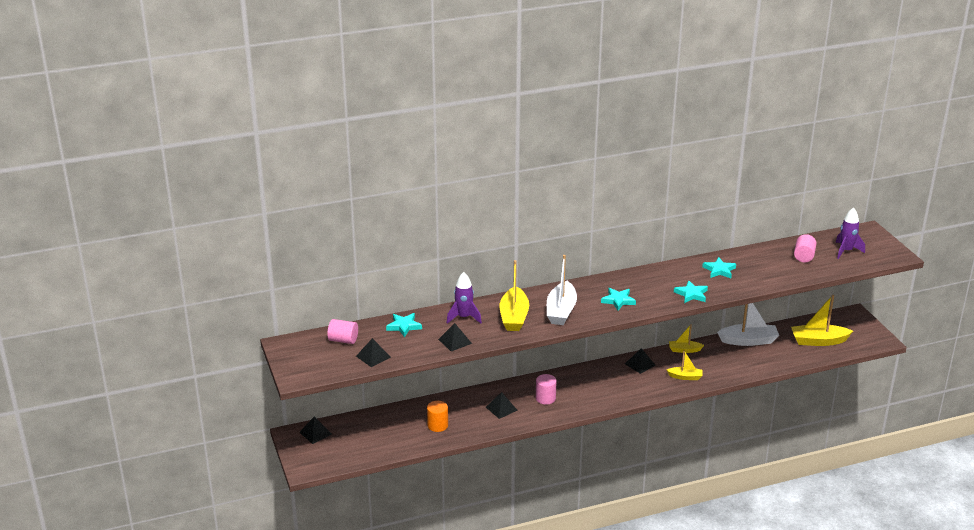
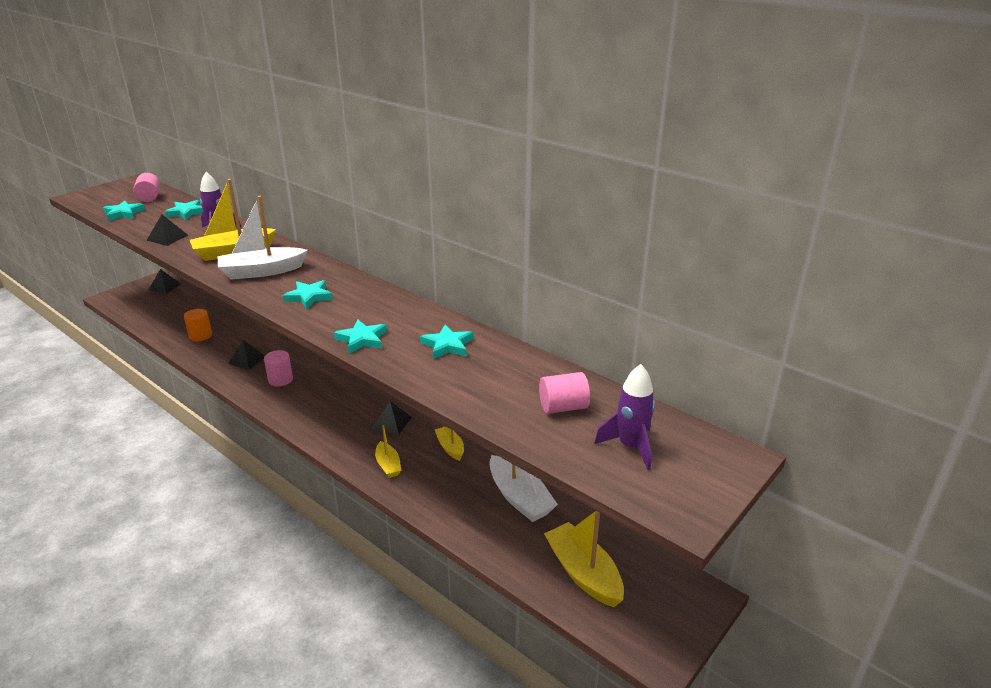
camera: 60 degrees right, 0 degrees up
black pyramid [356,338,391,367] -> turquoise star [103,201,145,221]

